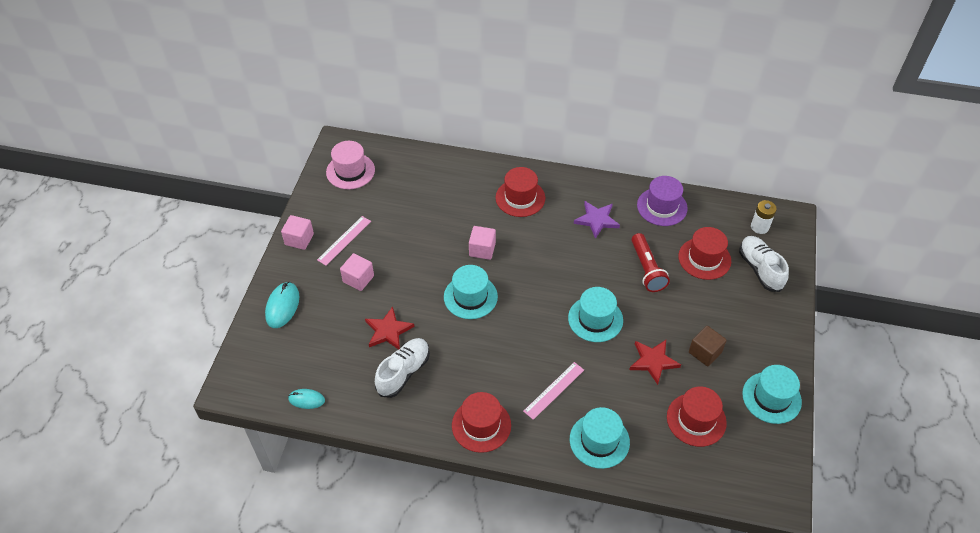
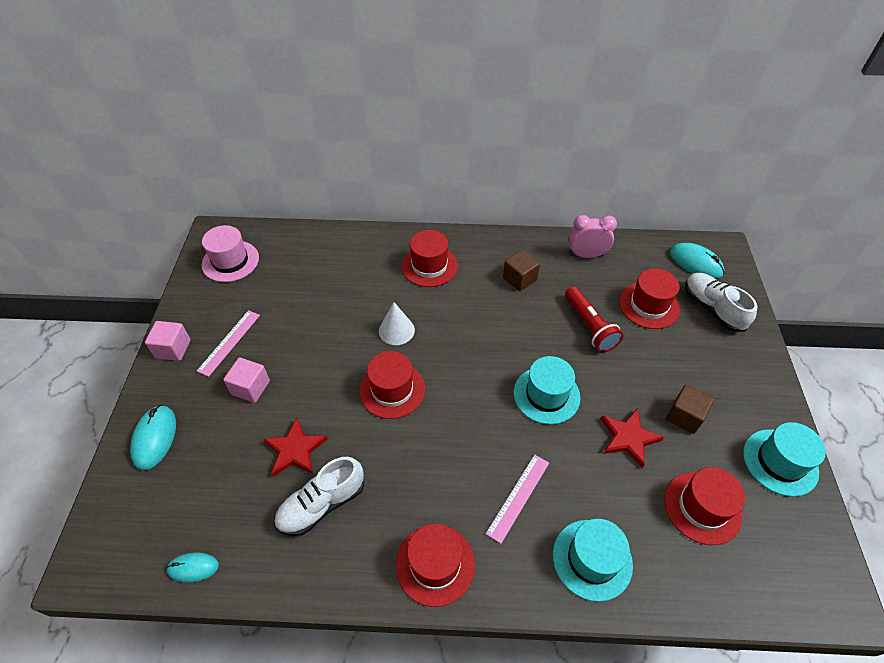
camera: 10 degrees left, 0 degrees up
white shoe [375,338,430,398] -> white shoe turned 150 degrees counterclockwise [274,457,364,536]
turquoise hat [444,265,498,319] -> red hat [359,351,425,419]
pink cube [469,226,496,260] -> white cone [379,302,415,345]
purple star [574,201,620,239] -> brown cube [503,250,540,291]
purple hat [637,176,688,226] -> pink clock [569,215,617,258]
white battery [751,200,777,234] -> turquoise mouse [670,243,725,279]

